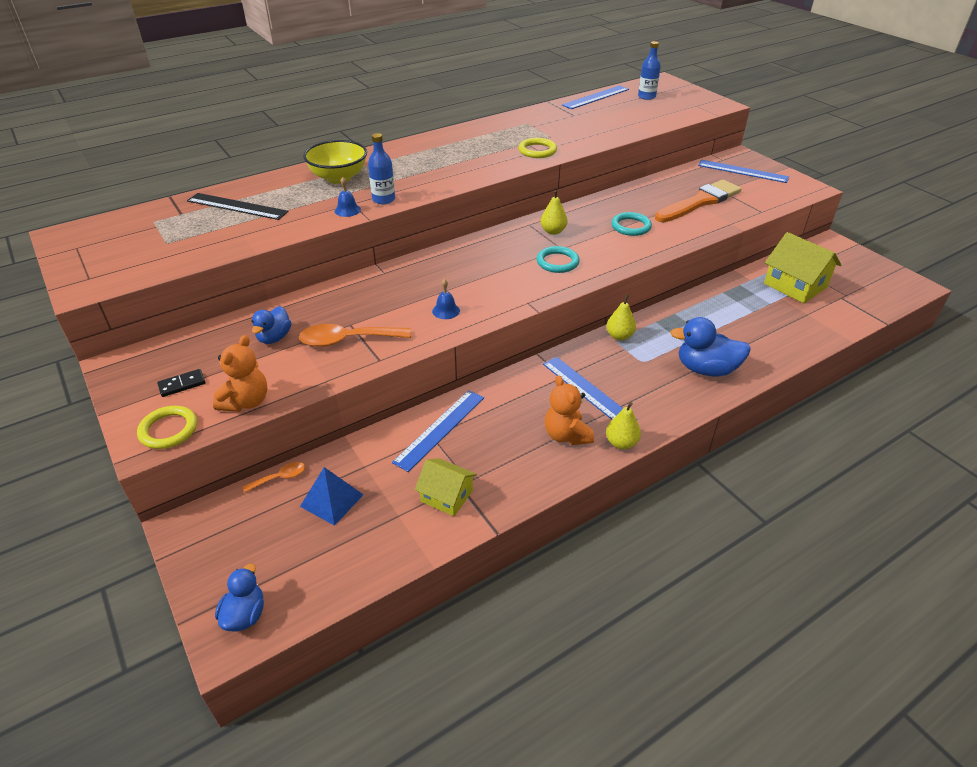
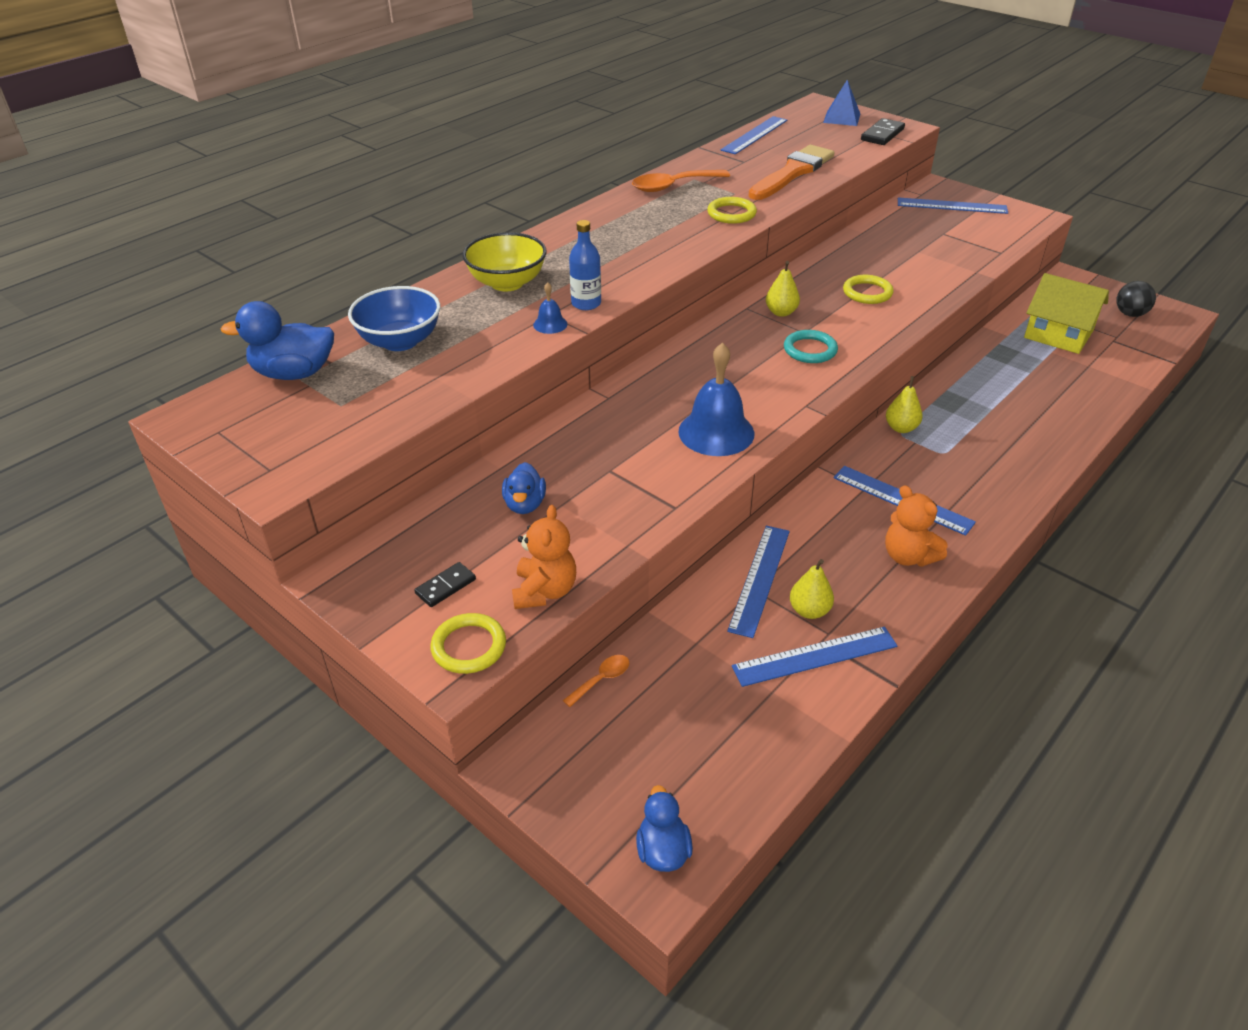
camera: 15 degrees left, 0 degrees up
black ruler [187,193,288,220] -> blue bowl [348,286,440,351]
orange spoon [299,324,411,347] -> orange spoon moved to [632,170,730,192]
blue pyramid [300,467,364,526] -> blue pyramid moved to [823,80,860,126]
yellow house [415,458,477,516] -> blue ruler [732,627,897,687]
blue bell [432,279,460,319] -> blue bell [678,342,754,456], size x2.16
yellow pear [606,402,641,449] -> yellow pear moved to [790,559,834,619]
turquoise ring [611,212,652,236] -> yellow ring [843,275,894,304]
blue bottle [638,41,661,100] -> none
orange brush [655,180,741,222] -> orange brush moved to [749,145,834,200]
blue duck [670,317,751,377] -> blue duck moved to [221,301,334,380]
none -> black domino [861,118,905,145]
none -> black ball [1116,281,1156,317]

